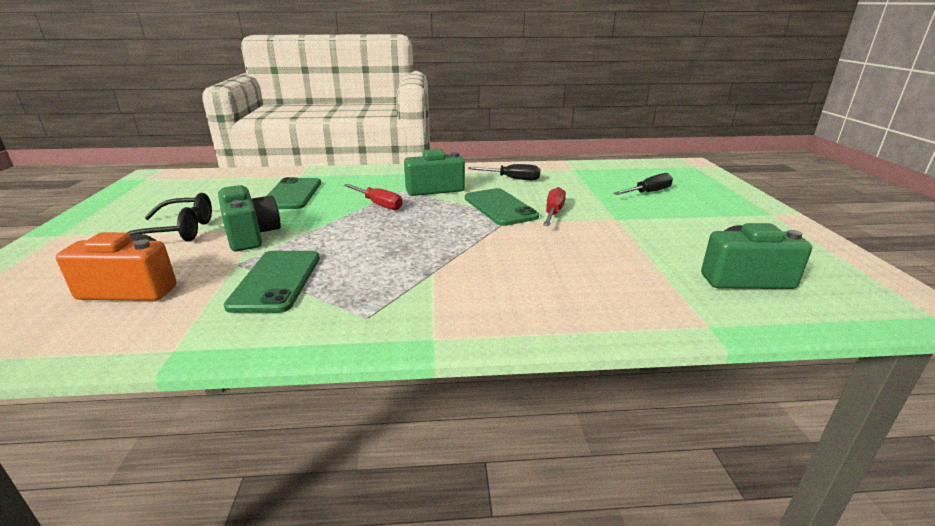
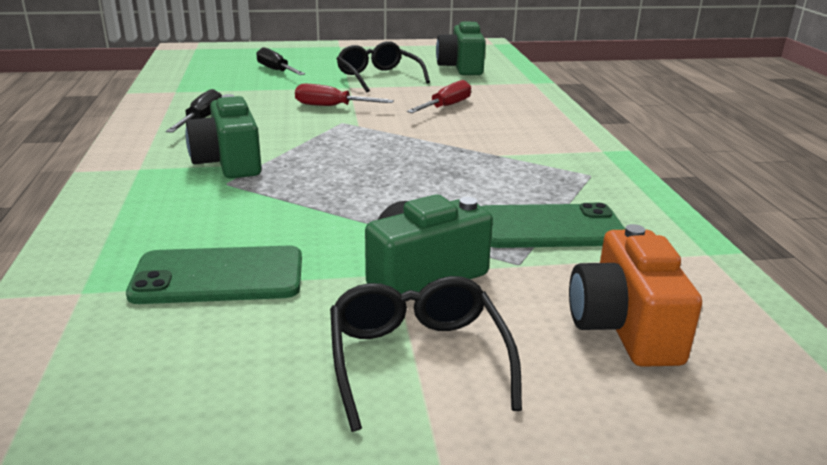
camera: 95 degrees left, 0 degrees up
red screwdriver [344,184,403,210] -> red screwdriver moved to [407,80,471,113]
green phone [465,188,539,226] -> none
none -> black glasses [337,41,430,93]

